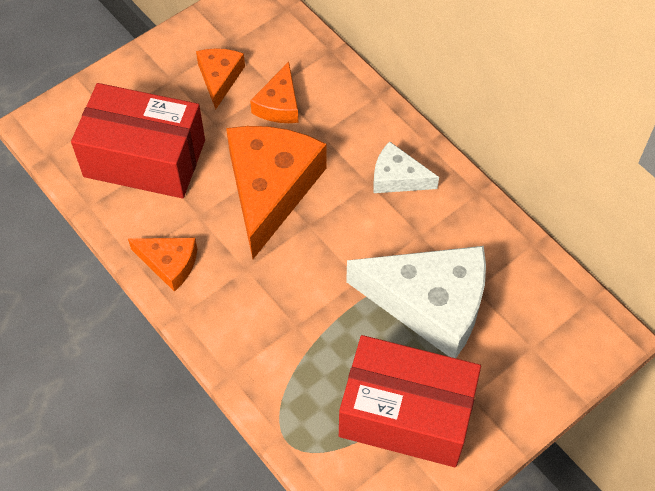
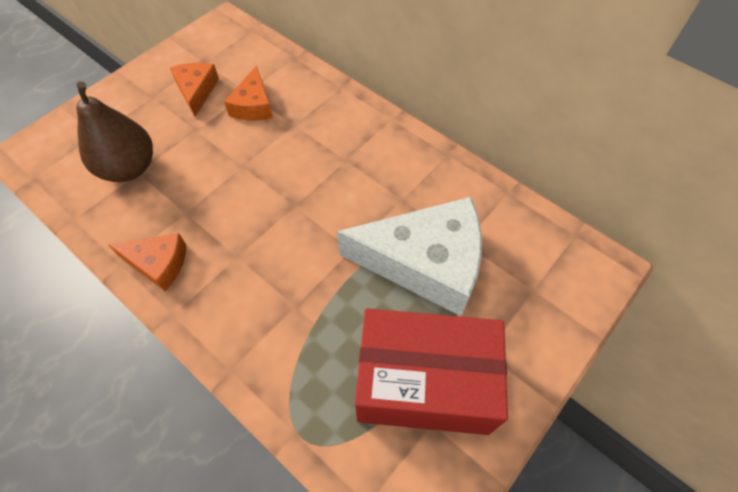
camera: 10 degrees left, 0 degrees up
red box [71,83,205,198] -> brown pear [76,82,153,182]
orange cheese [226,126,327,259] -> none
white cheese [373,141,439,193] -> none

